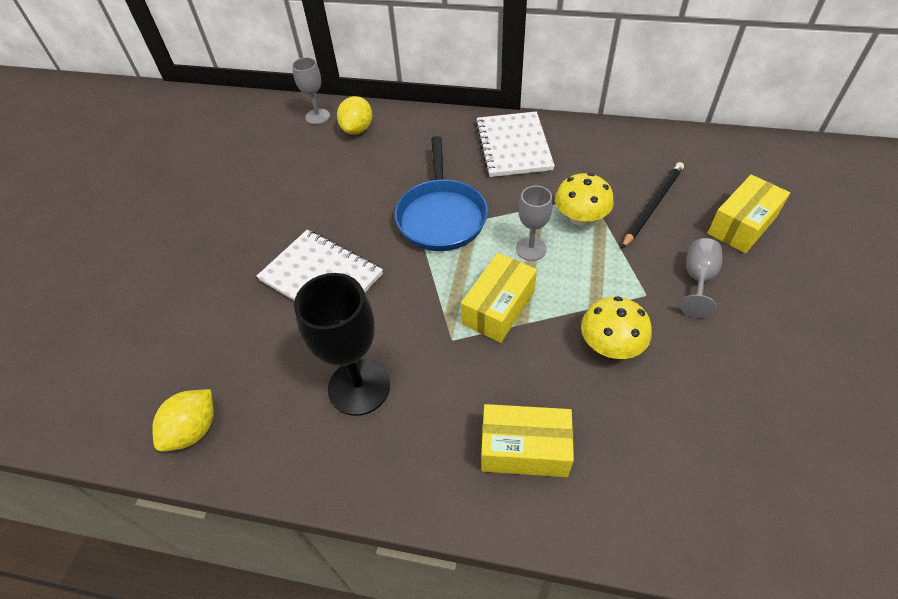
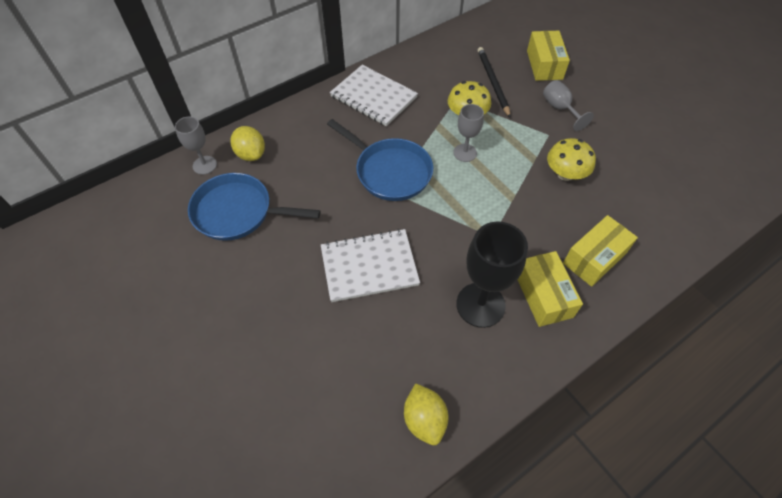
camera: 50 degrees left, 5 degrees up
yellow box [461,253,537,343] -> yellow box moved to [517,251,583,327]
none -> blue pan [188,173,321,241]

